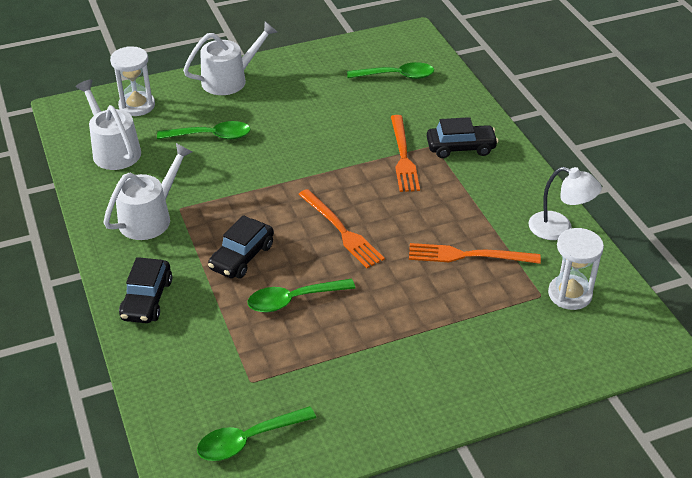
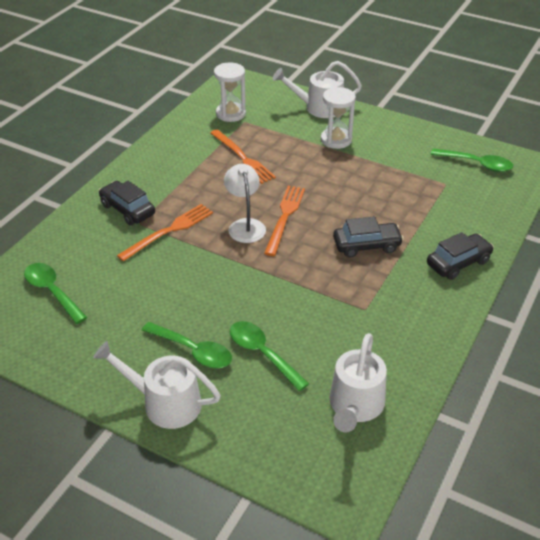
camera: 130 degrees left, 0 degrees up
white watering can [104,143,192,240] -> white watering can moved to [273,61,362,118]
white hourglass [110,46,155,116] -> white hourglass moved to [321,87,356,149]
green spoon [248,278,355,312] -> green spoon moved to [142,322,232,368]
white lamp [529,167,602,240] -> white lamp moved to [224,164,266,243]

